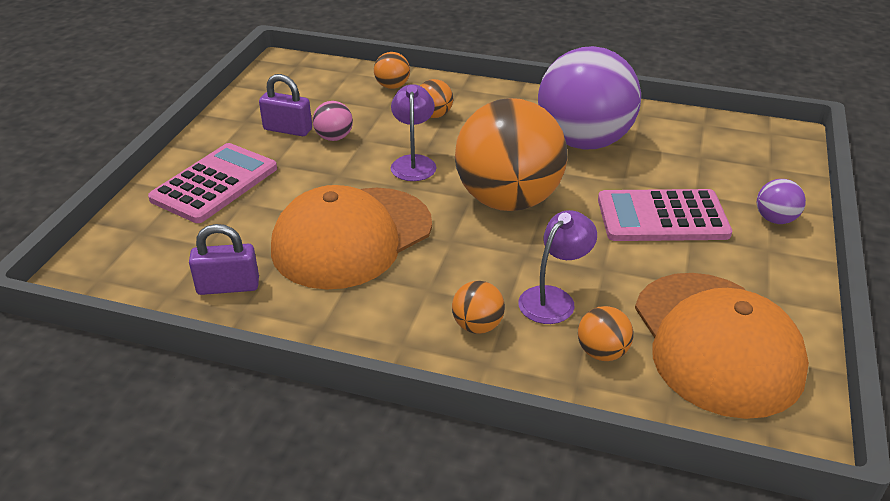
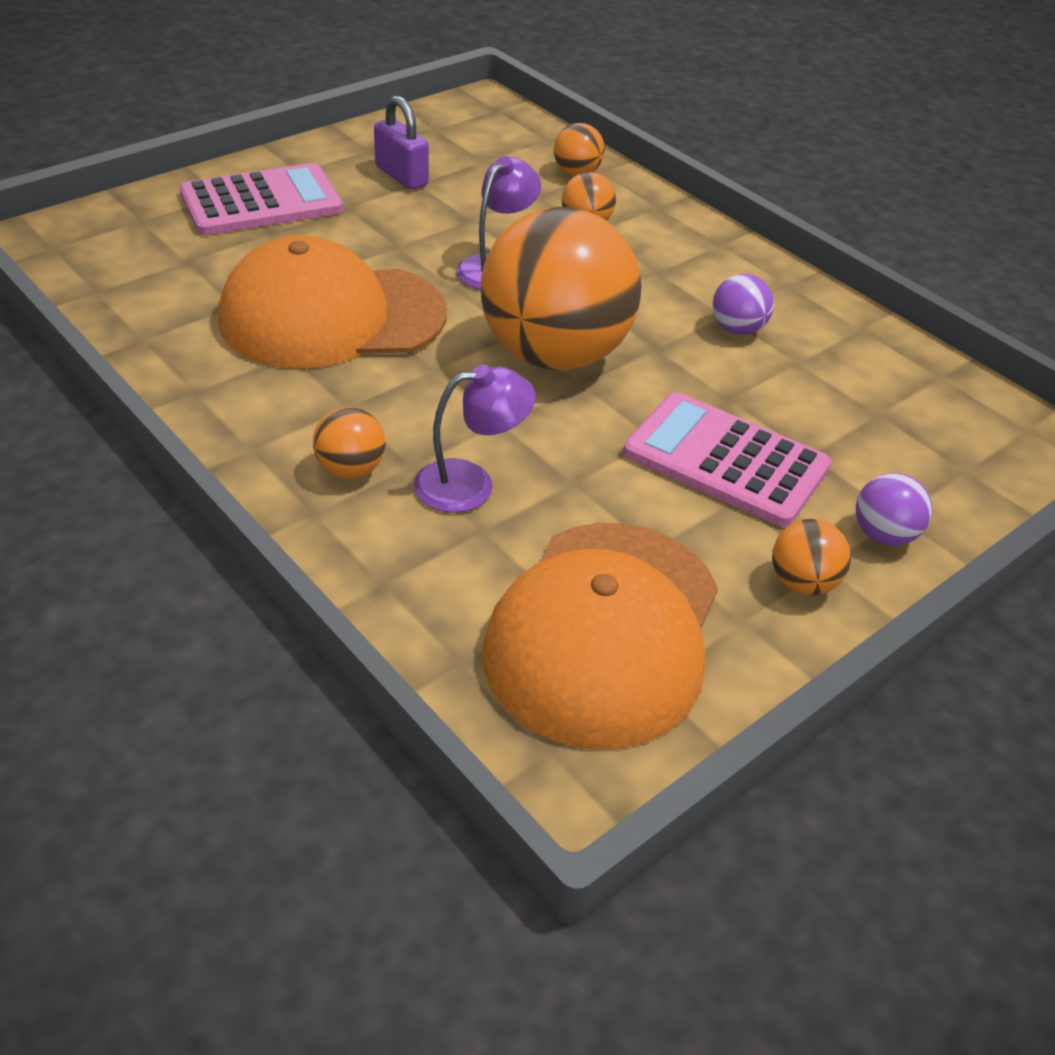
camera: 30 degrees right, 5 degrees up
purple padlock [189,224,259,295] -> none
pink ball [313,101,353,141] -> none
purple ball [538,46,641,149] -> purple ball [713,274,774,335], size x0.40
orange ball [578,306,634,361] -> orange ball moved to [772,519,851,596]

